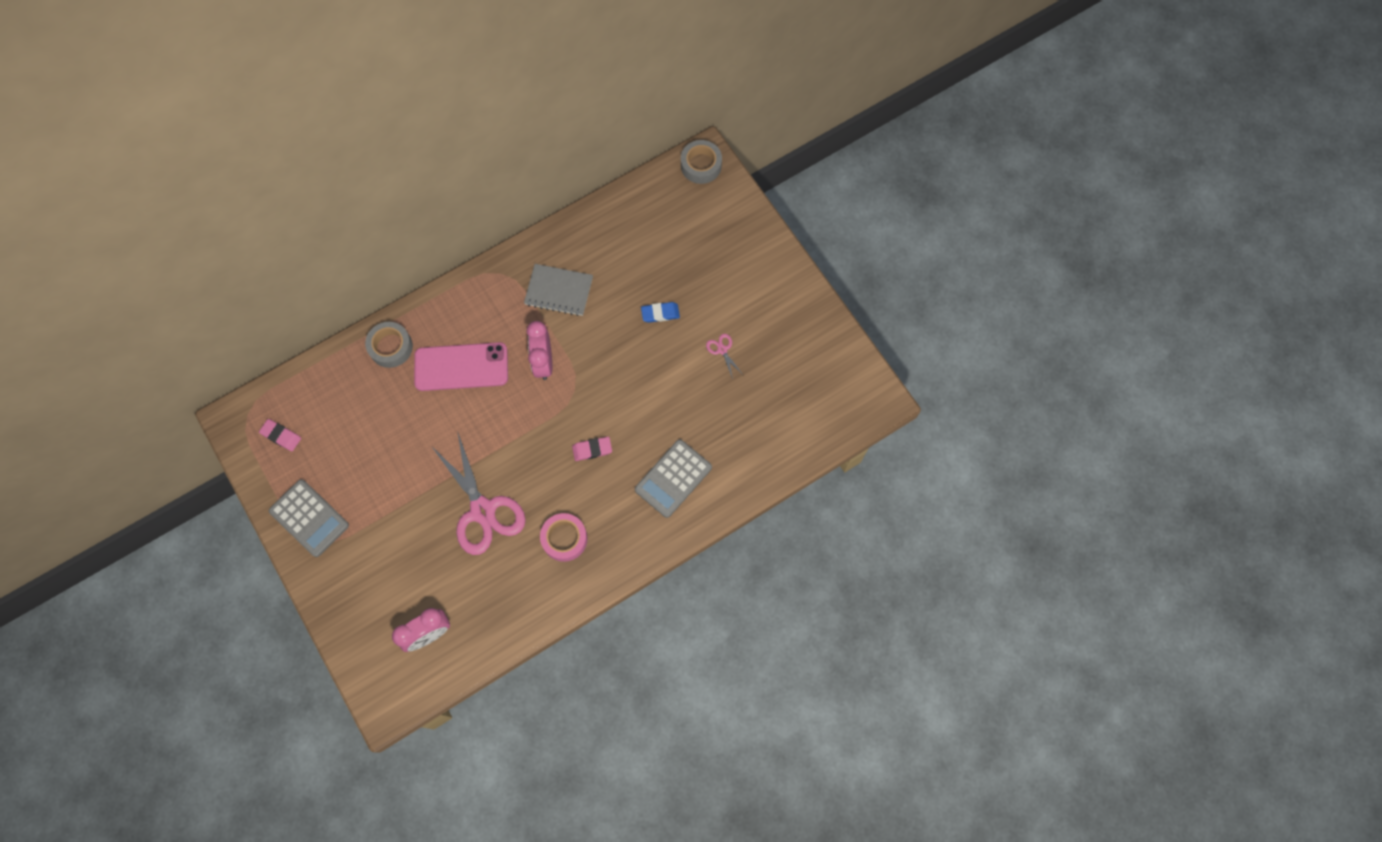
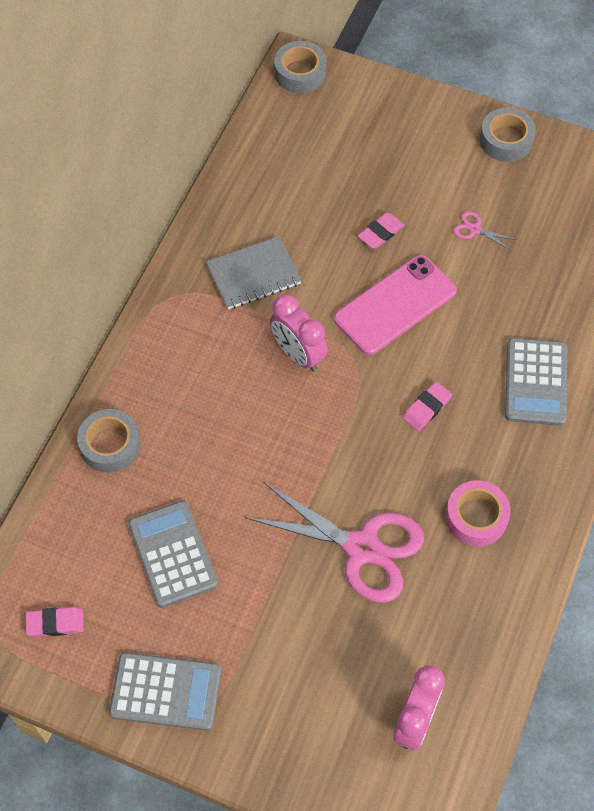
camera: 35 degrees left, 10 degrees down
pink phone [414,342,508,391] -> pink phone moved to [334,255,457,355]
blue eraser [641,302,680,323] -> pink eraser [358,212,405,249]
none -> grey calculator [128,501,218,608]
none -> grey tape [480,108,536,162]

